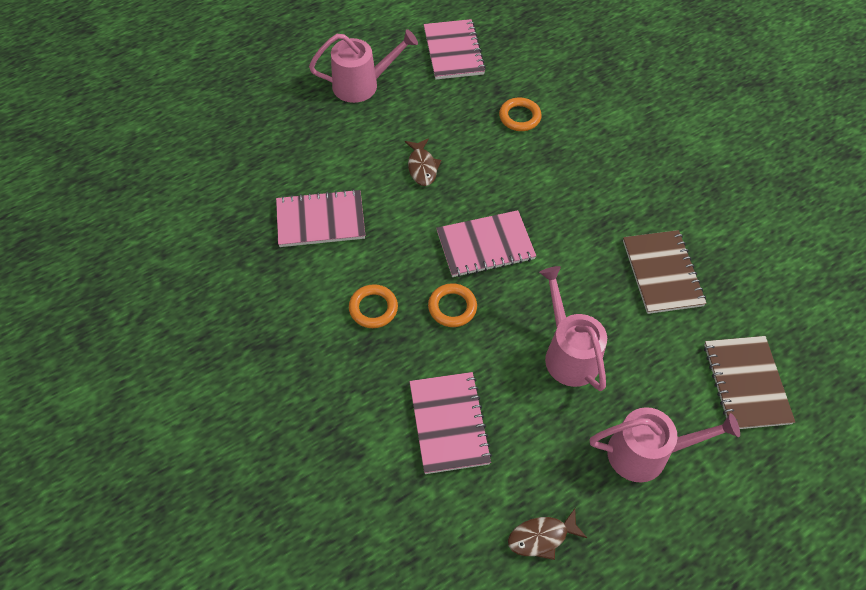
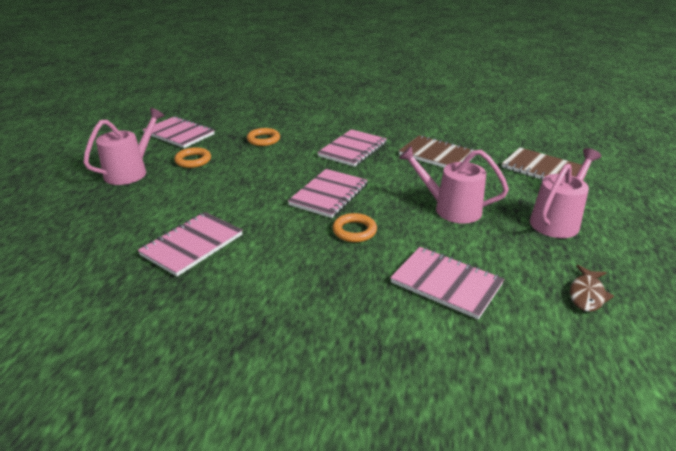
camera: 45 degrees left, 25 degrees down
orange ring [349,284,398,328] -> orange ring moved to [174,147,211,168]
brown fish [405,138,441,186] -> none
none -> pink notebook [317,129,387,167]

